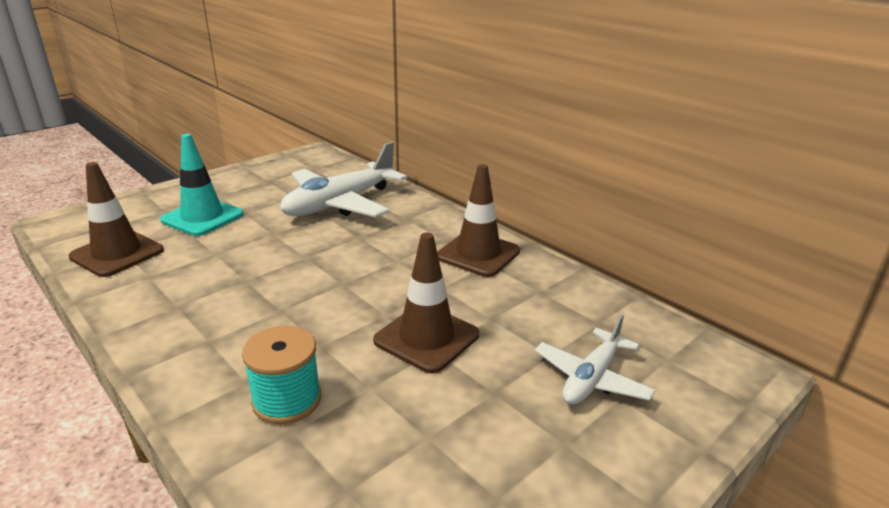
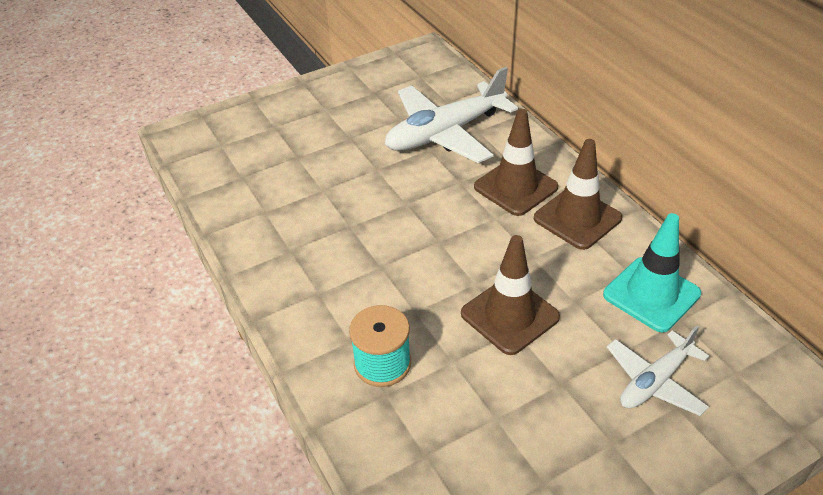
camera: 15 degrees right, 15 degrees up
brown traffic cone [69,162,164,277] -> brown traffic cone moved to [474,109,558,216]
turquoise traffic cone [160,134,244,236] -> turquoise traffic cone moved to [603,213,701,332]

